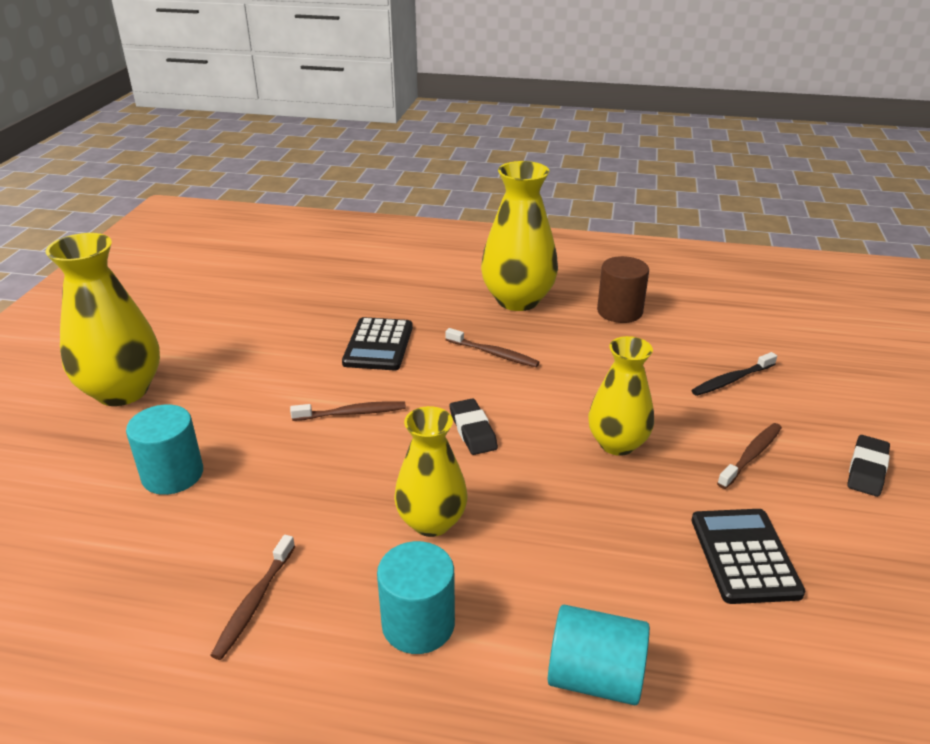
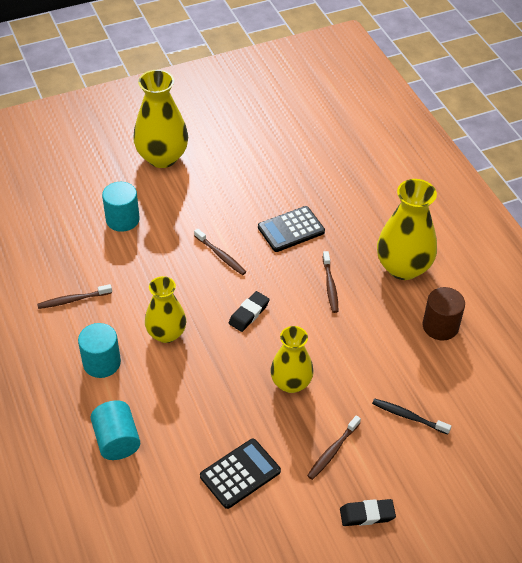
camera: 55 degrees right, 15 degrees up
brown toothbrush [717,423,782,489] -> brown toothbrush turned 120 degrees clockwise [307,415,361,480]

